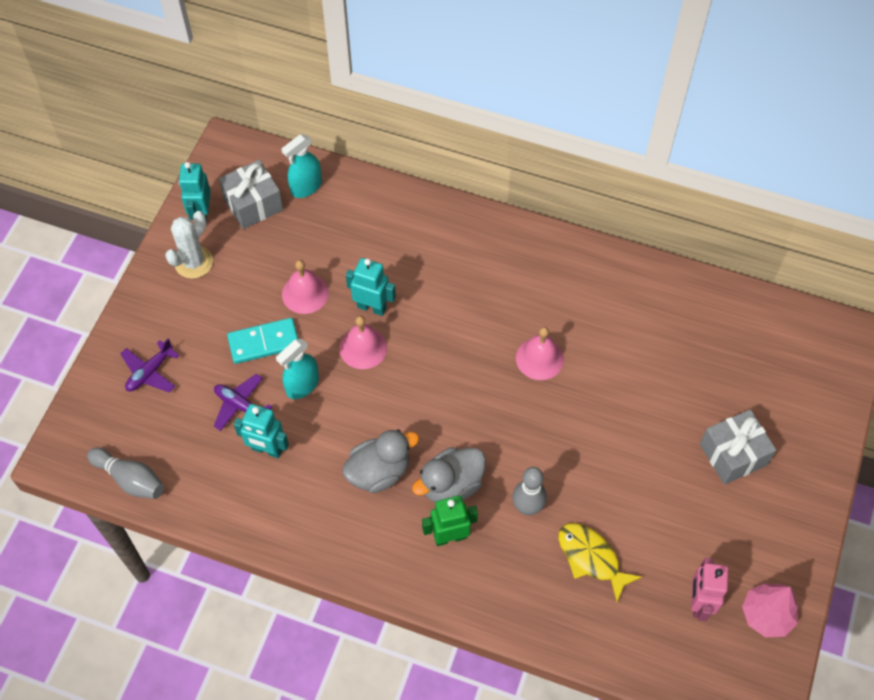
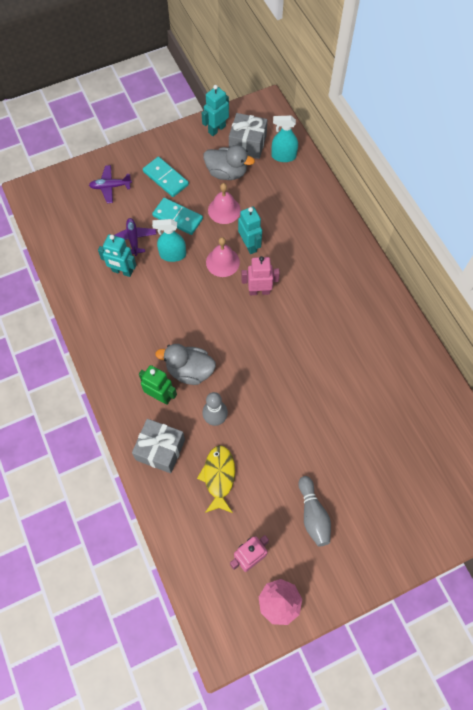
camera: 45 degrees right, 5 degrees up
grey bowling pin [87,447,164,499] -> grey bowling pin moved to [298,476,331,547]
white cactus [165,211,213,279] -> none
turquoise robot [234,404,289,458] -> turquoise robot turned 45 degrees counterclockwise [98,234,136,277]
grey duck [342,429,419,493] -> grey duck moved to [203,145,255,180]
pink bell [516,327,564,380] -> none
grey gift [700,409,776,485] -> grey gift moved to [132,419,185,473]
none -> turquoise domino [143,157,189,197]
none -> pink robot [241,256,280,295]

